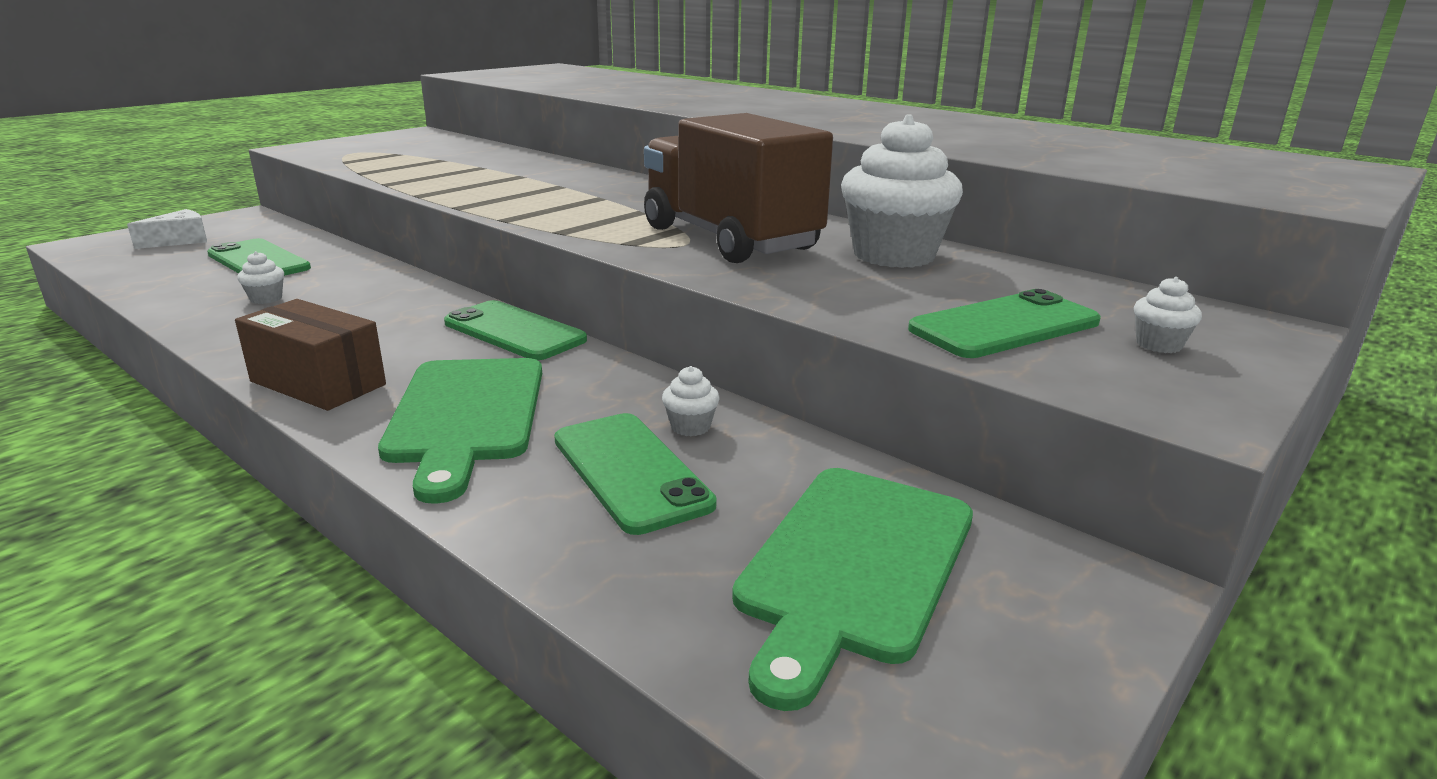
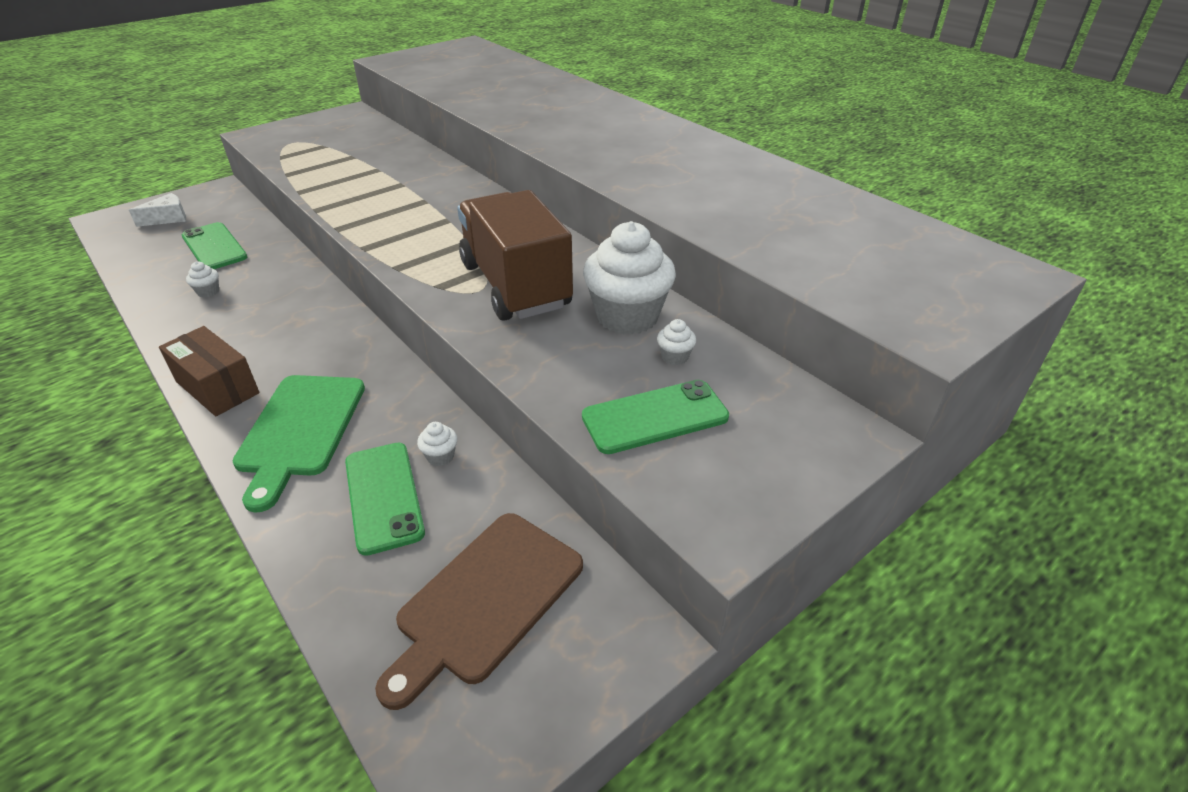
camera: 10 degrees right, 15 degrees up
green phone [444,300,587,360] -> none
green cutting board [732,468,973,711] -> brown cutting board [375,513,583,710]
white cupcake [1134,277,1202,353] -> white cupcake moved to [657,319,696,365]

